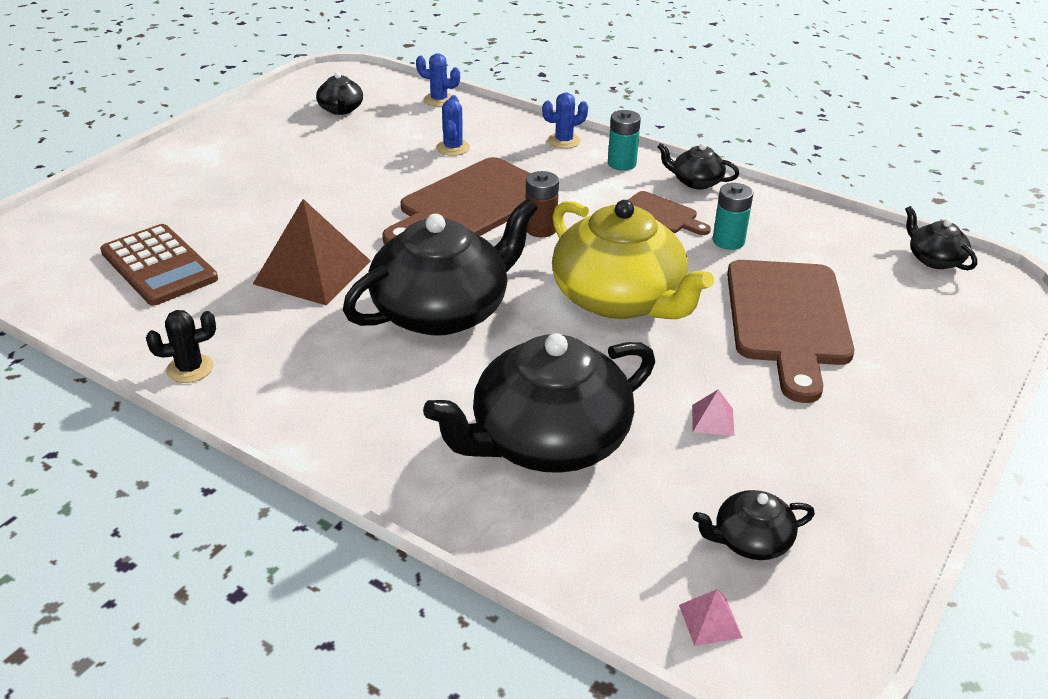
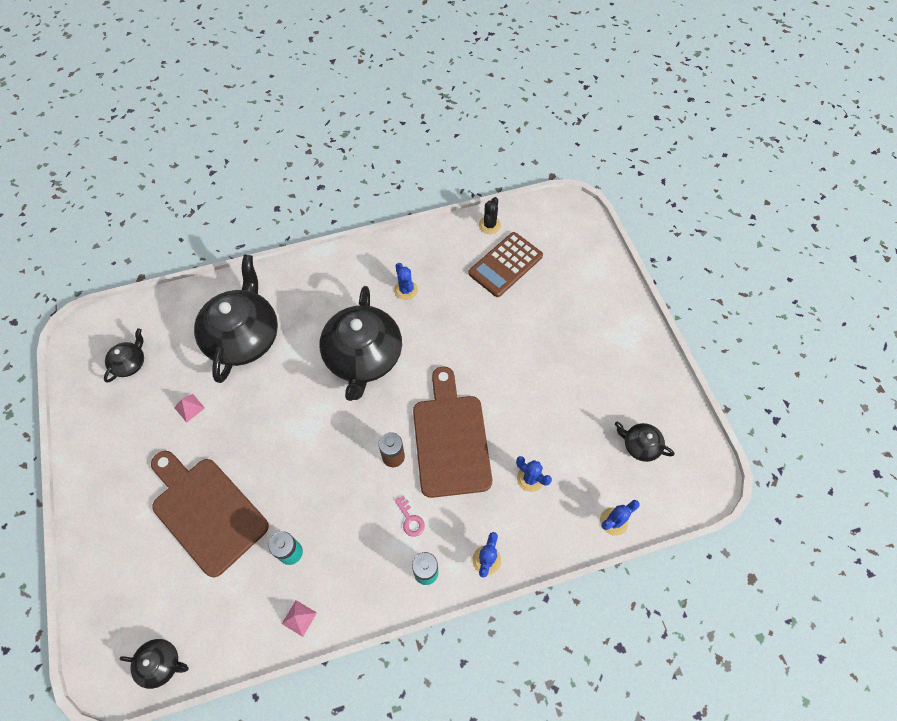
camera: 130 degrees right, 25 degrees up
brown calculator [100,224,218,306] -> brown calculator turned 45 degrees counterclockwise [468,232,543,297]
black cactus [146,310,216,383] -> black cactus moved to [479,197,501,234]
brown pyramid [253,199,371,305] -> none
yellow teapot [552,200,714,319] -> none
brown cutting board [628,191,711,235] -> none
black teapot [657,143,739,189] -> none
pink pyramid [679,589,743,646] -> pink pyramid moved to [282,600,317,637]
none -> blue cactus [394,263,418,300]
none -> pink key [395,496,425,537]

